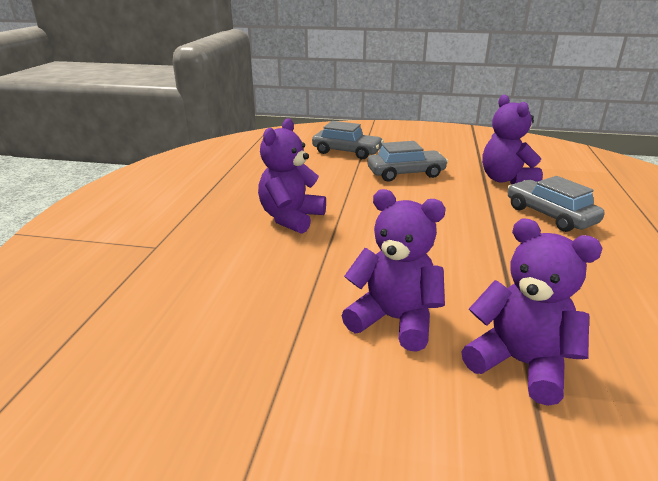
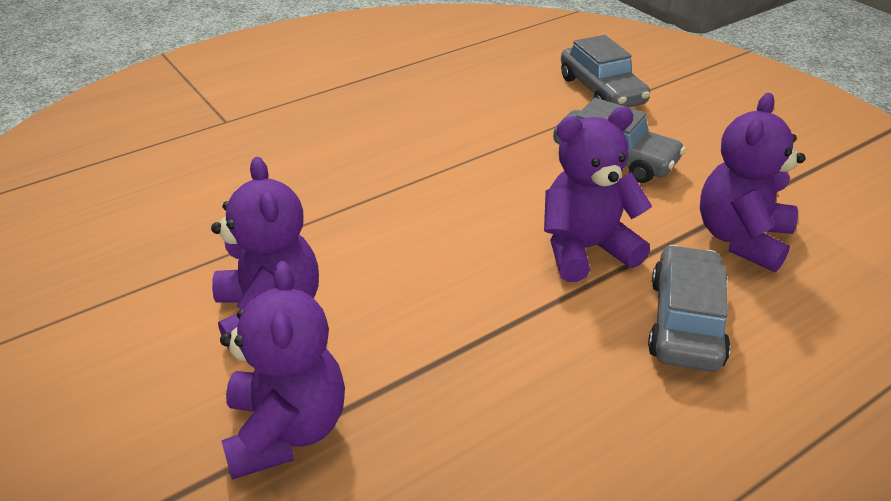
camera: 45 degrees right, 10 degrees up
purple teddy bear [258,118,326,234] -> purple teddy bear moved to [544,107,652,282]

